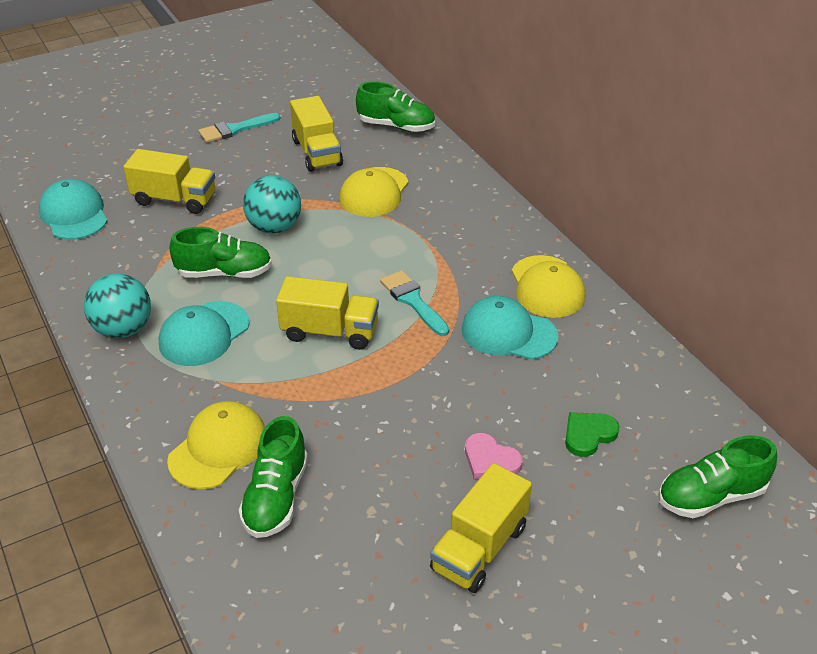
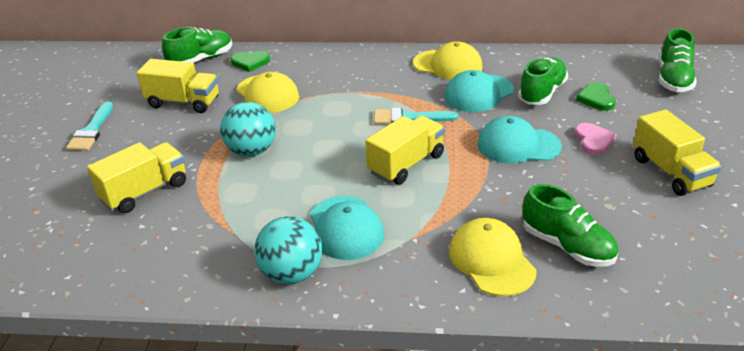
camera: 55 degrees left, 5 degrees down
turquoise cap [39,179,108,240] -> turquoise cap moved to [478,116,562,164]
green shoe [169,227,272,278] -> green shoe moved to [518,57,568,105]
pink heart [465,433,523,479] -> pink heart turned 75 degrees counterclockwise [574,123,617,155]
none -> green heart [231,51,270,72]

